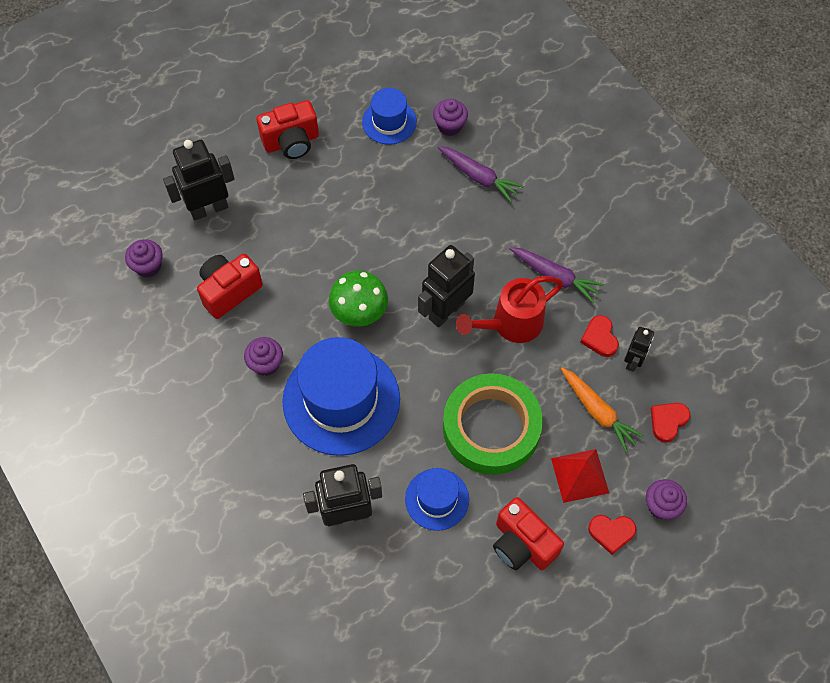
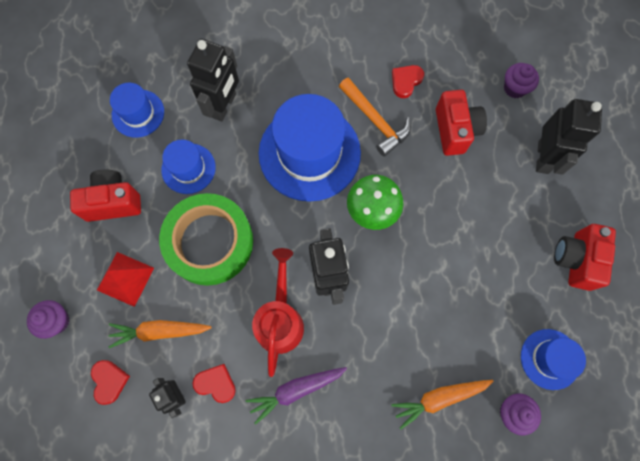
camera: 125 degrees right, 10 degrees up
purple cupcake [244,337,283,376] -> orange hammer [339,78,411,157]
purple carrot [437,146,524,202] -> orange carrot [391,380,494,429]
red heart [588,515,636,555] -> red heart moved to [392,65,424,98]
none -> blue hat [110,83,164,138]

